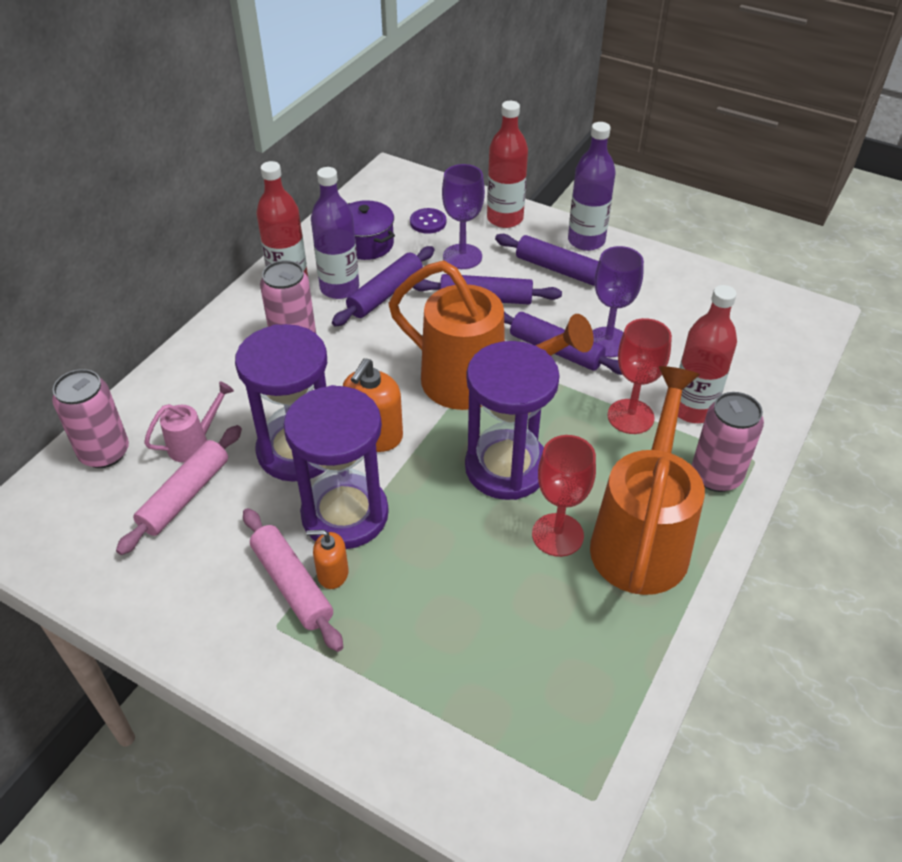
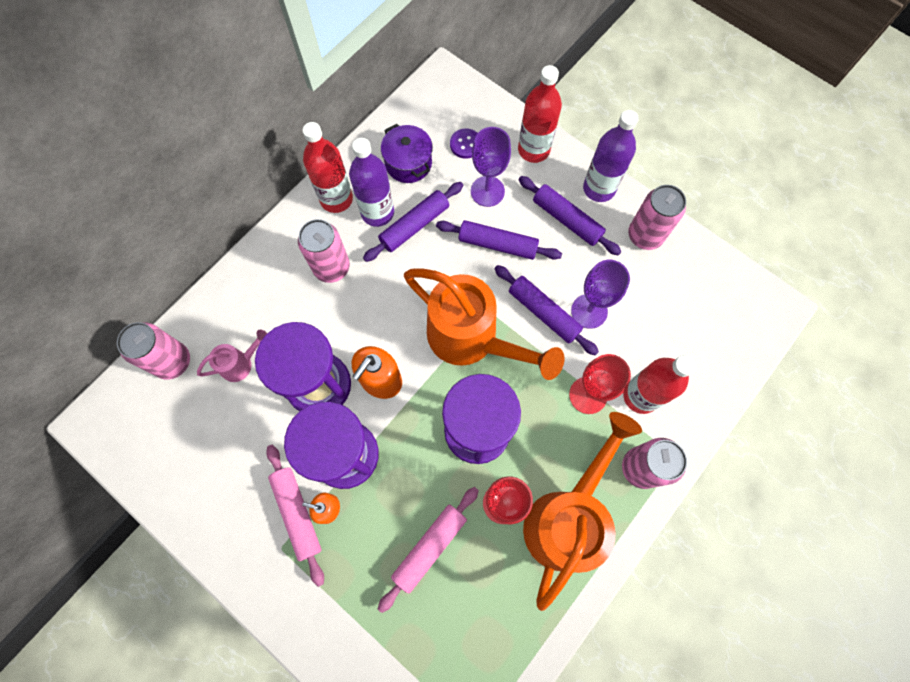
camera: 10 degrees right, 25 degrees up
pink rolling pin [116,425,242,555] -> pink rolling pin moved to [378,487,479,613]
none -> pink can [628,185,686,250]

